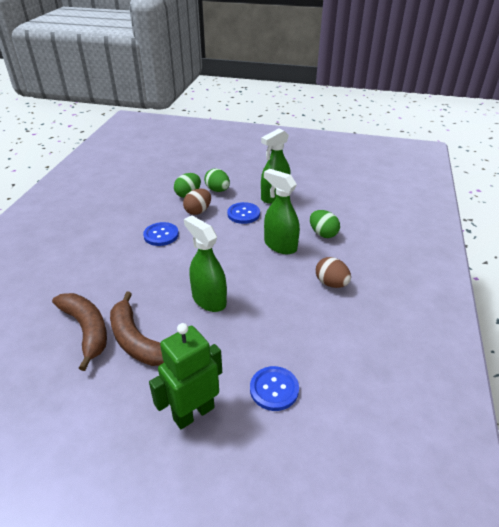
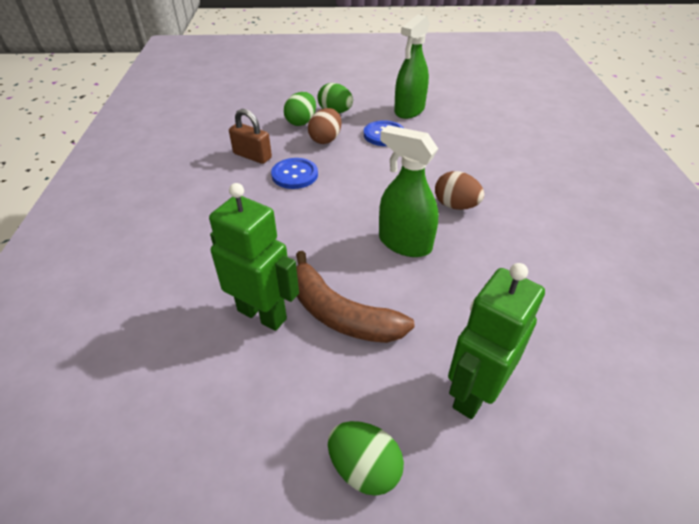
camera: 15 degrees left, 5 degrees up
brown banana [52,293,107,371] -> green robot [209,183,299,331]
blue button [250,366,299,411] -> none
green spray bottle [264,169,300,254] -> none
green egg [310,210,340,238] -> green egg moved to [328,421,404,496]
brown egg [316,257,351,288] -> brown egg moved to [435,171,484,210]
none -> brown padlock [229,109,272,164]

